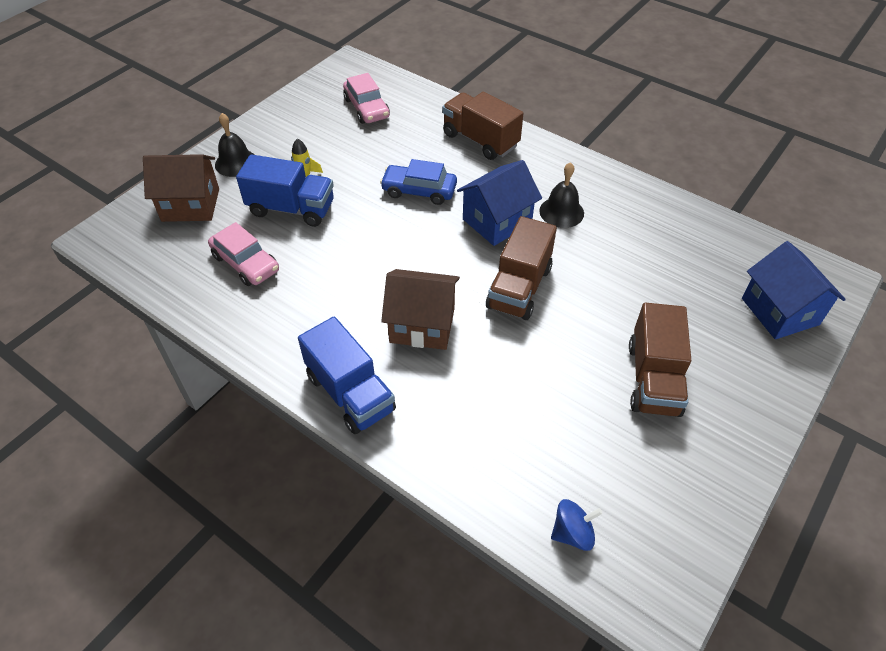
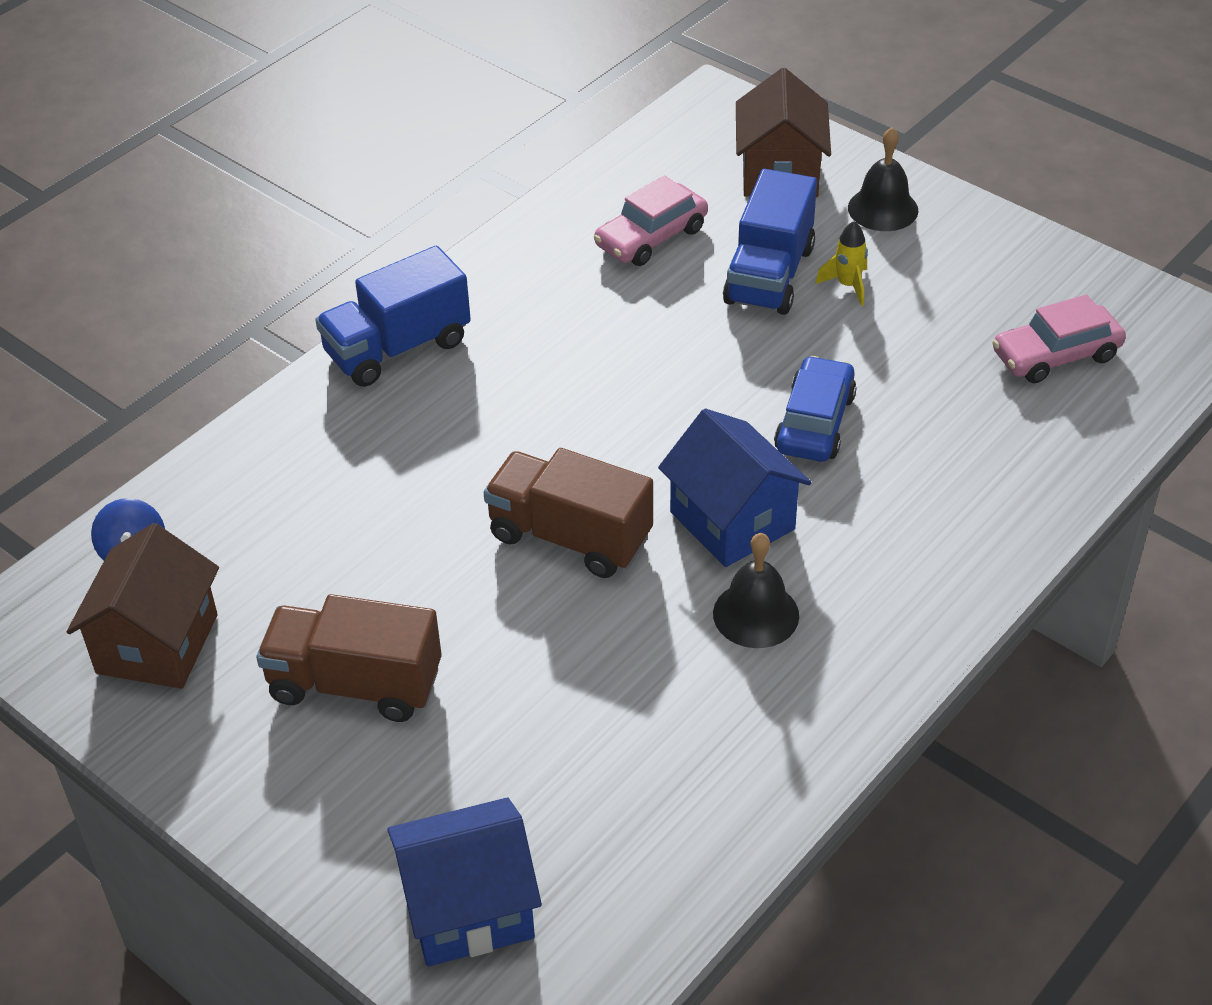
camera: 95 degrees right, 5 degrees down
brown house [381,269,460,350] -> brown house moved to [67,523,219,689]
brown truck [442,92,523,160] -> none

